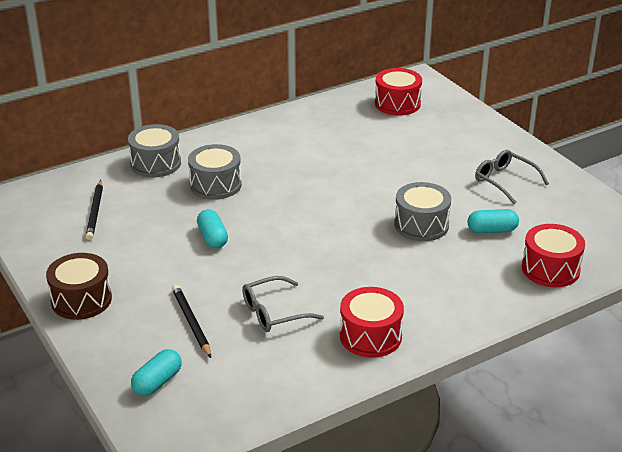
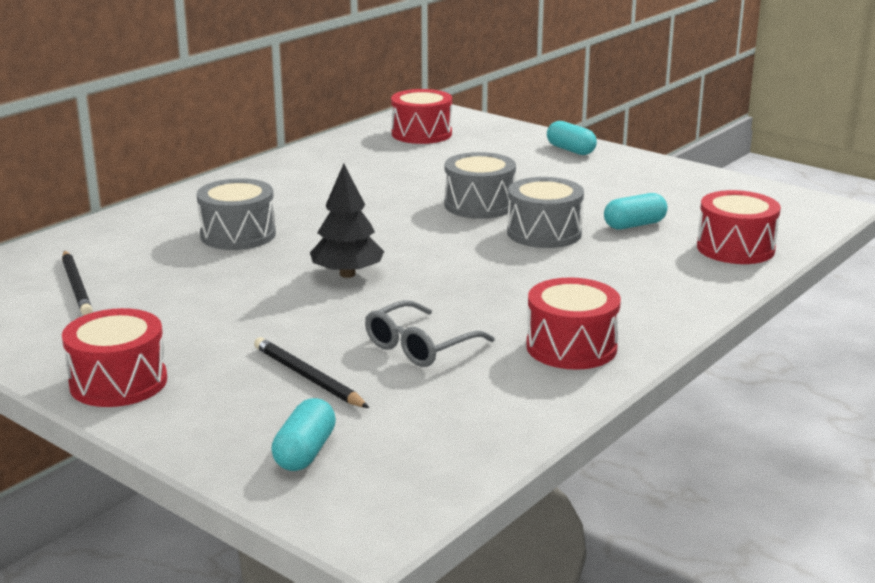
camera: 20 degrees left, 10 degrees down
brown drum [46,253,112,320] -> red drum [62,308,167,407]
grey drum [128,124,181,178] -> grey drum moved to [444,152,516,219]
turquoise capsule [197,209,228,248] -> turquoise capsule moved to [547,121,597,155]
grey glasses [475,150,549,204] -> none
none -> black tree [310,164,384,278]

